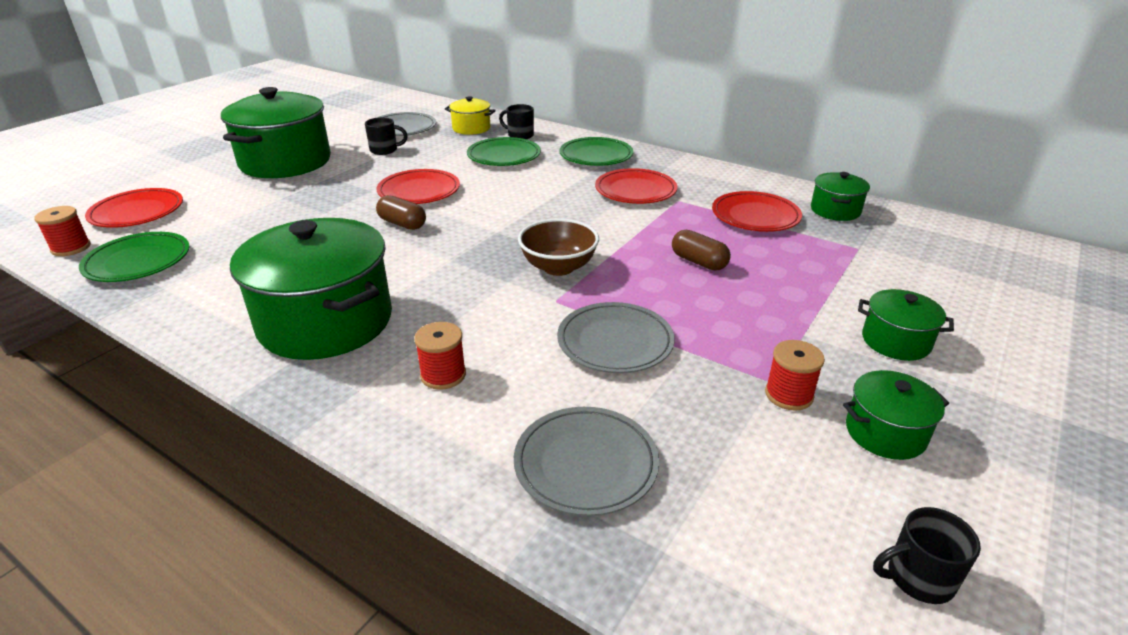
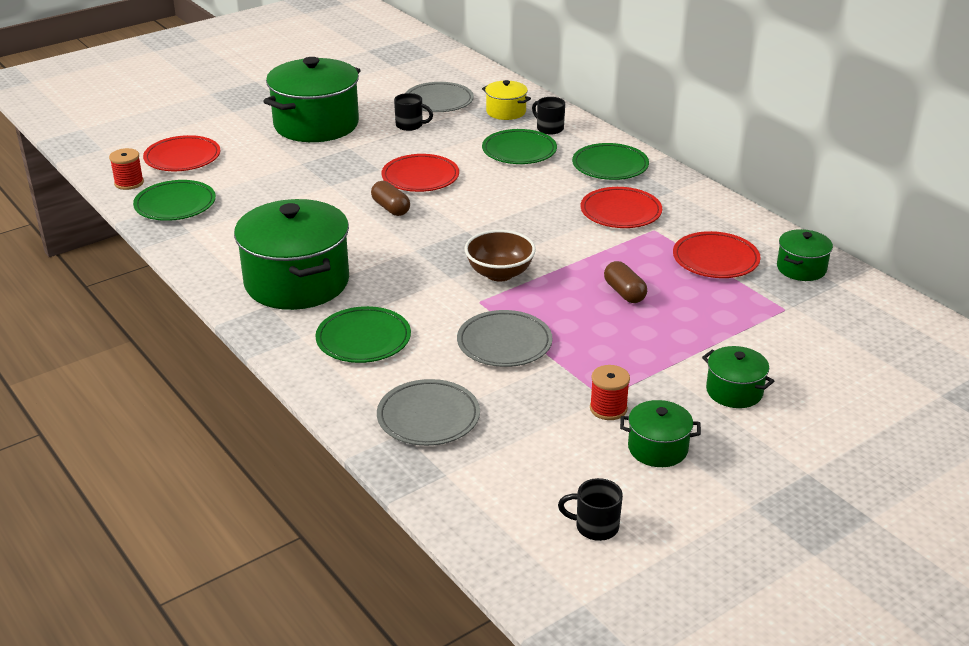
camera: 20 degrees right, 0 degrees up
red spool [414,322,466,390] -> green plate [315,306,411,363]

